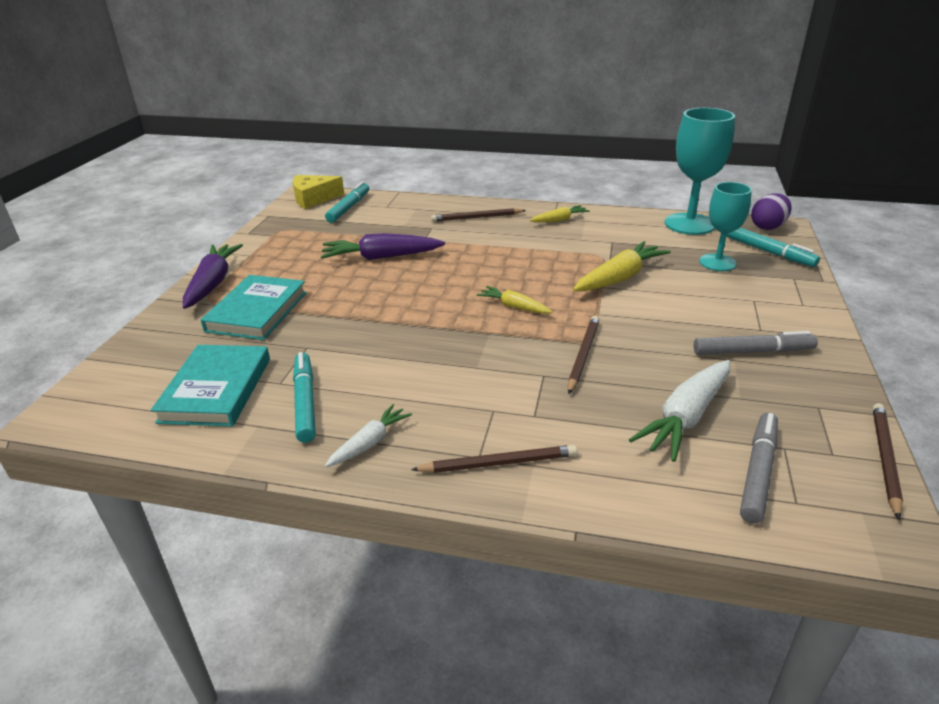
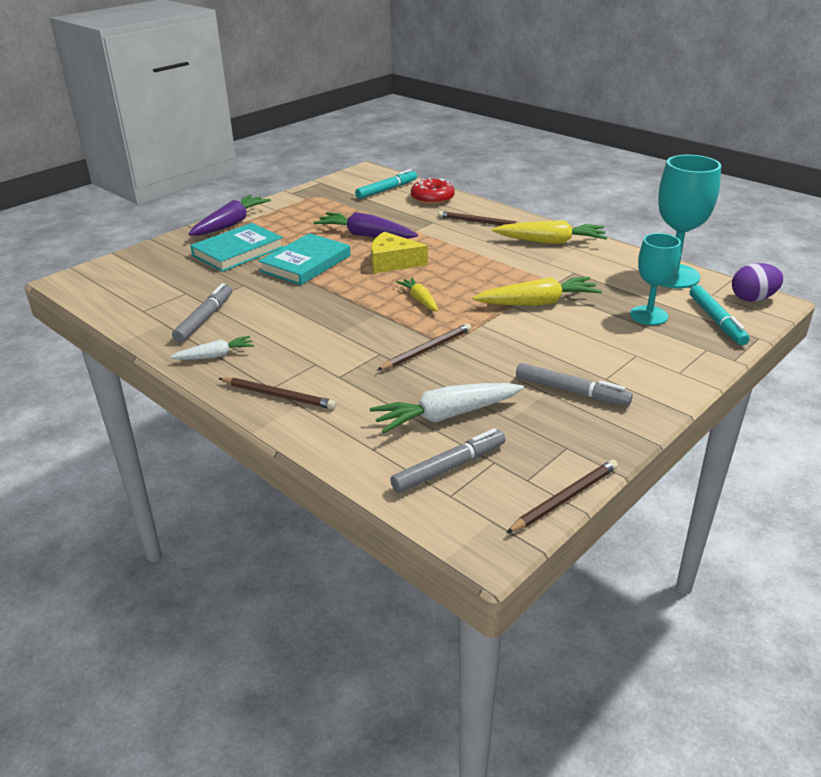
camera: 30 degrees right, 0 degrees up
turquoise book [151,345,270,426] -> turquoise book moved to [258,233,350,285]
yellow cheese [293,175,344,209] -> yellow cheese moved to [371,232,428,273]
turquoise marker [293,352,316,443] -> grey marker [172,283,232,342]
yellow carrot [530,205,590,223] -> yellow carrot [492,220,607,244], size x1.72
none -> red donut [411,178,455,205]

